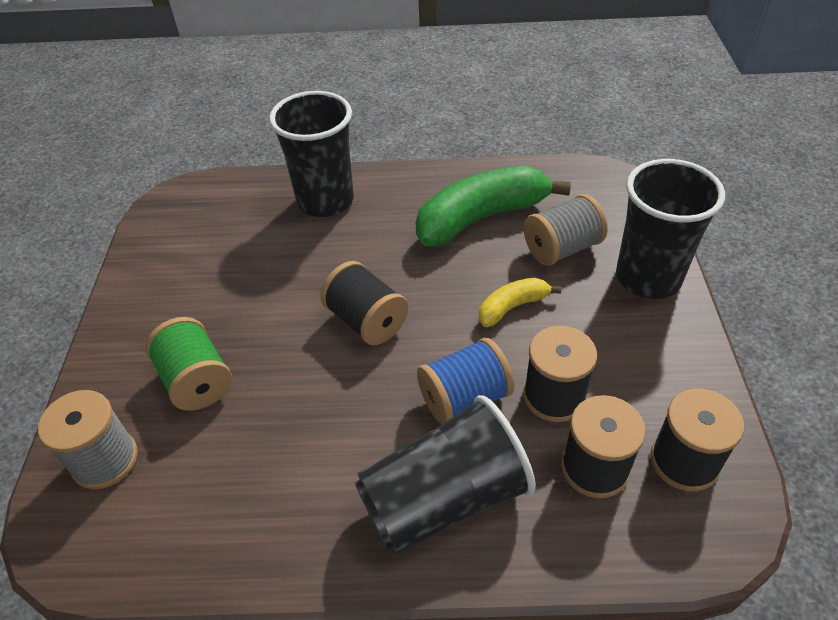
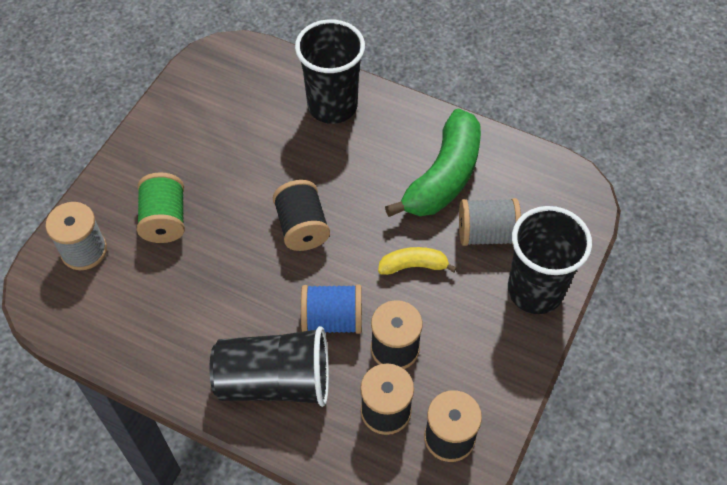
camera: 25 degrees right, 10 degrees up
green banana [416,166,571,246] -> green banana turned 120 degrees clockwise [385,108,481,217]

